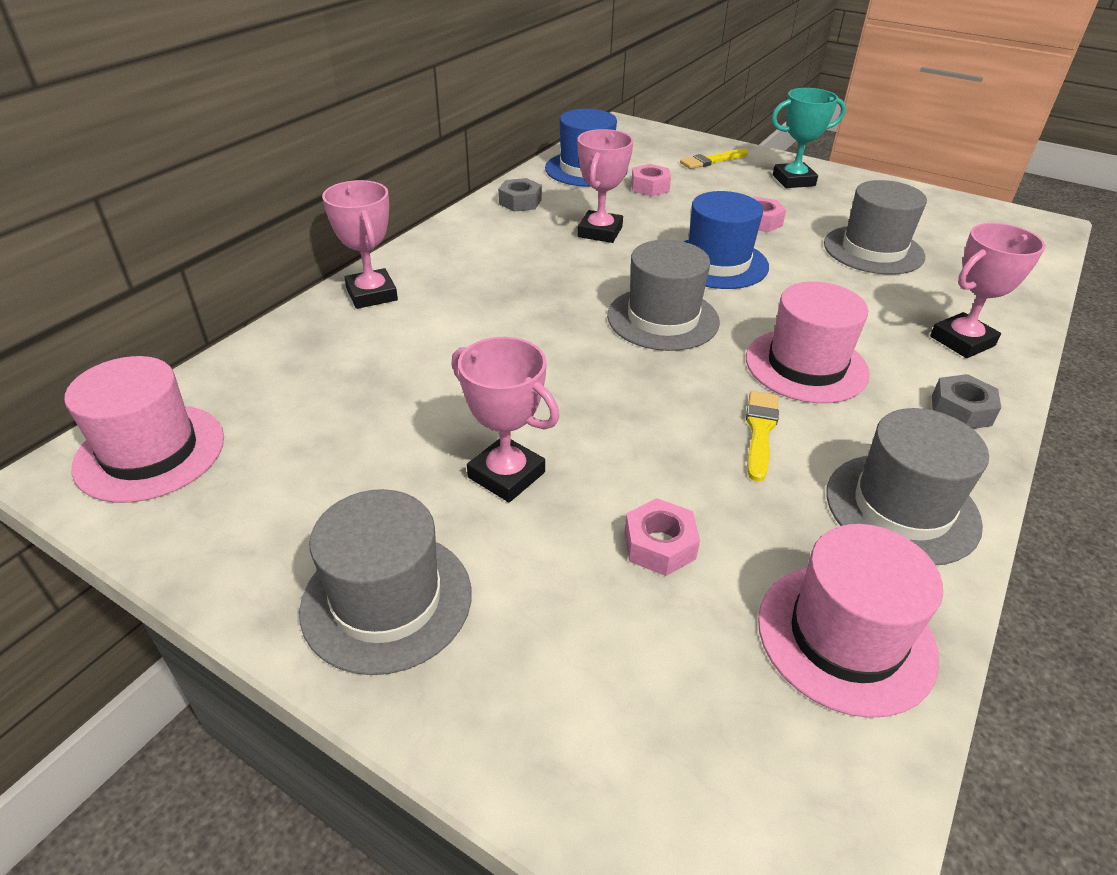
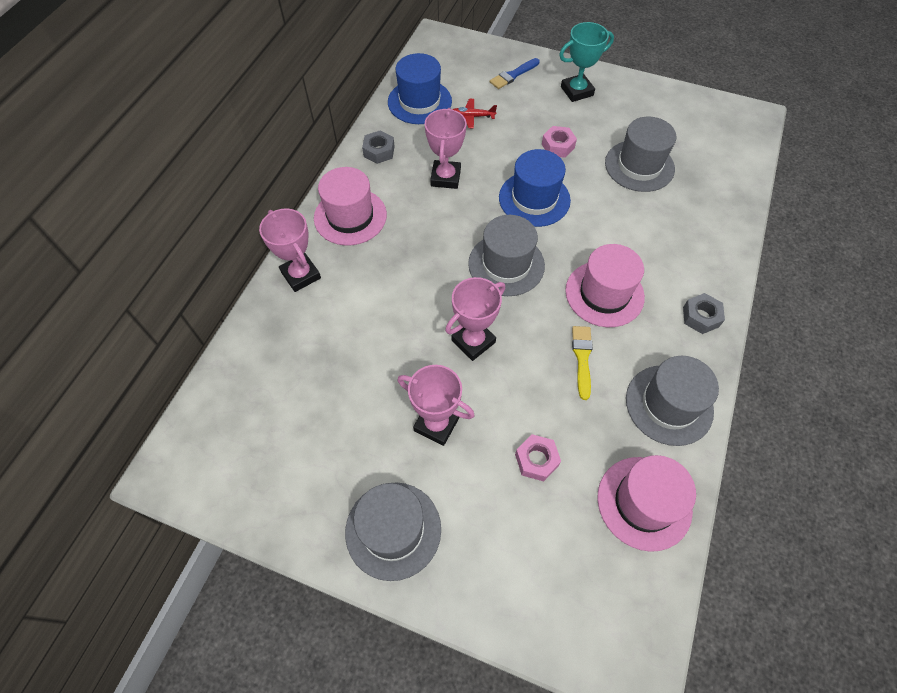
camera: 10 degrees left, 20 degrees up
pink hat [64,356,224,503] -> pink hat moved to [314,167,387,246]
pink nut [631,164,671,196] -> red plane [452,99,497,128]
yellow brush [680,149,748,169] -> blue brush [490,58,540,89]
pink trophy [930,223,1045,358] -> pink trophy moved to [445,277,505,361]

